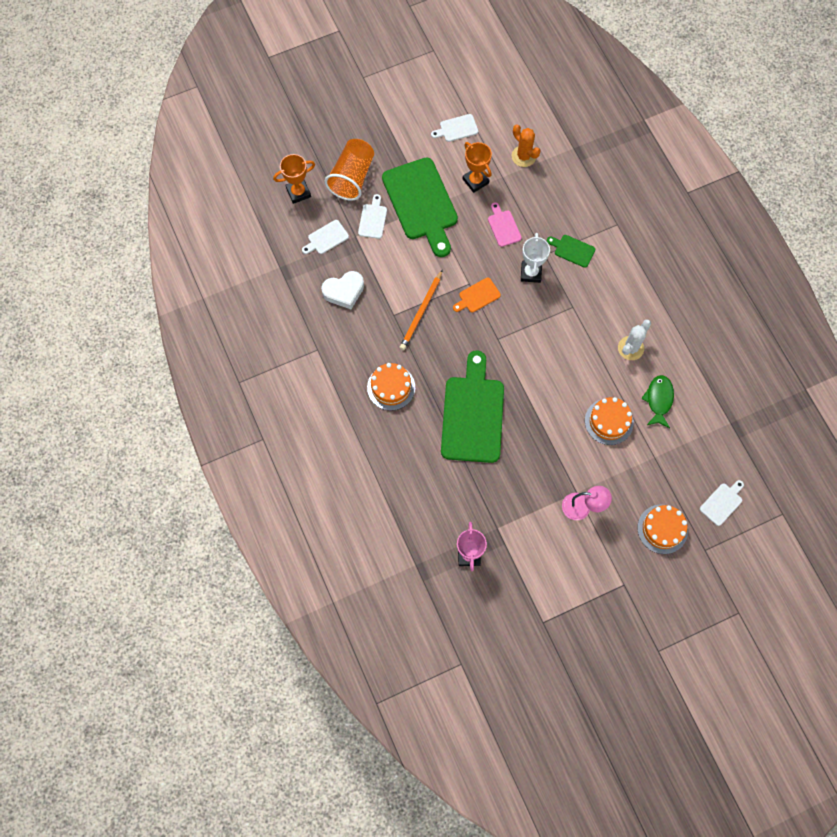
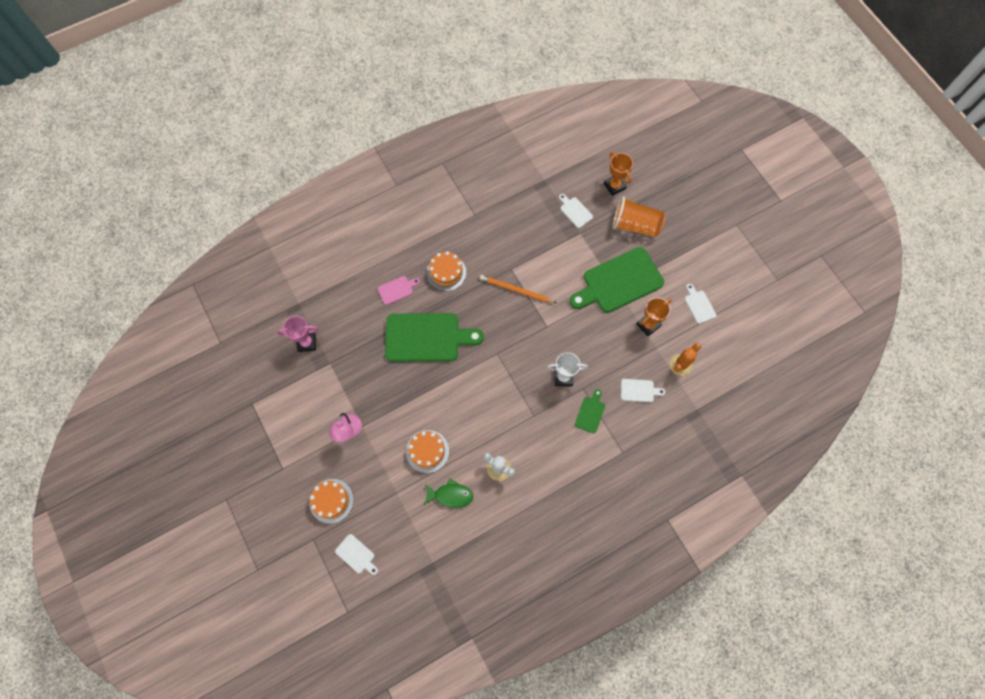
camera: 85 degrees right, 0 degrees up
white heart [321,271,364,309] -> none
white cutting board [358,194,387,239] -> white cutting board moved to [621,379,665,402]
orange cutting board [453,277,501,312] -> none
pink cutting board [488,202,522,247] -> pink cutting board moved to [378,276,420,305]

